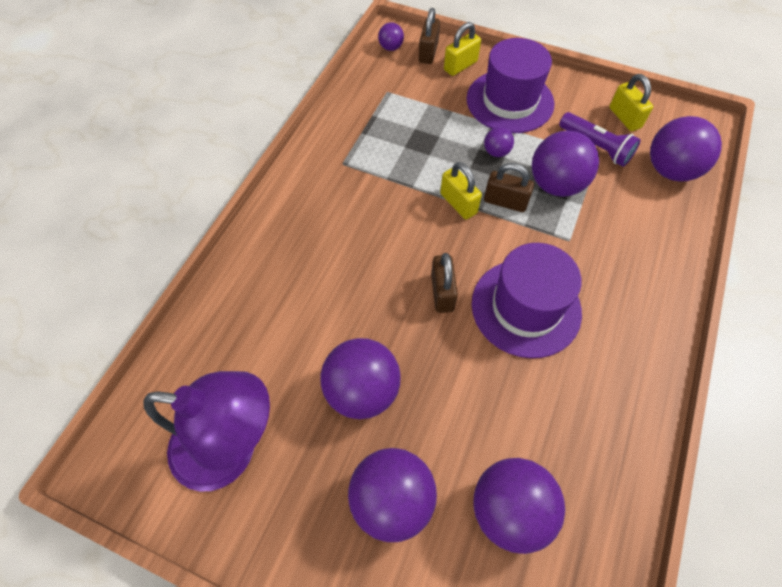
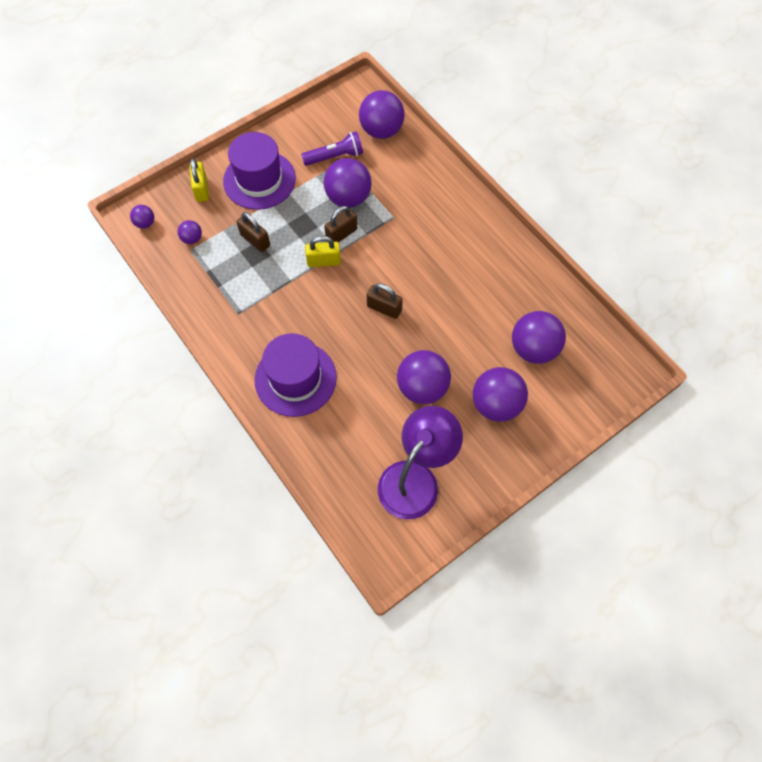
camera: 60 degrees left, 5 degrees up
brown padlock [419,8,440,64] -> brown padlock moved to [237,212,270,252]
purple hat [472,243,582,358] -> purple hat moved to [255,333,337,417]
purple ball [484,127,514,157] -> purple ball moved to [178,220,202,244]
yellow padlock [609,74,653,131] -> none

